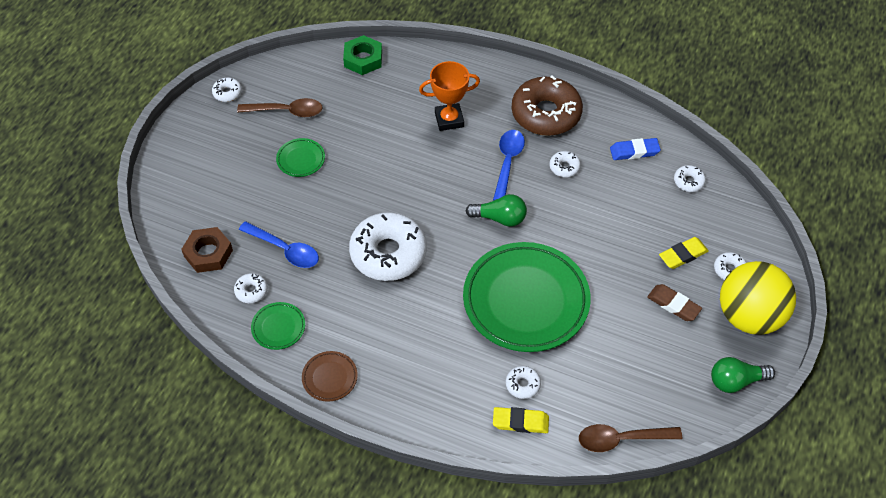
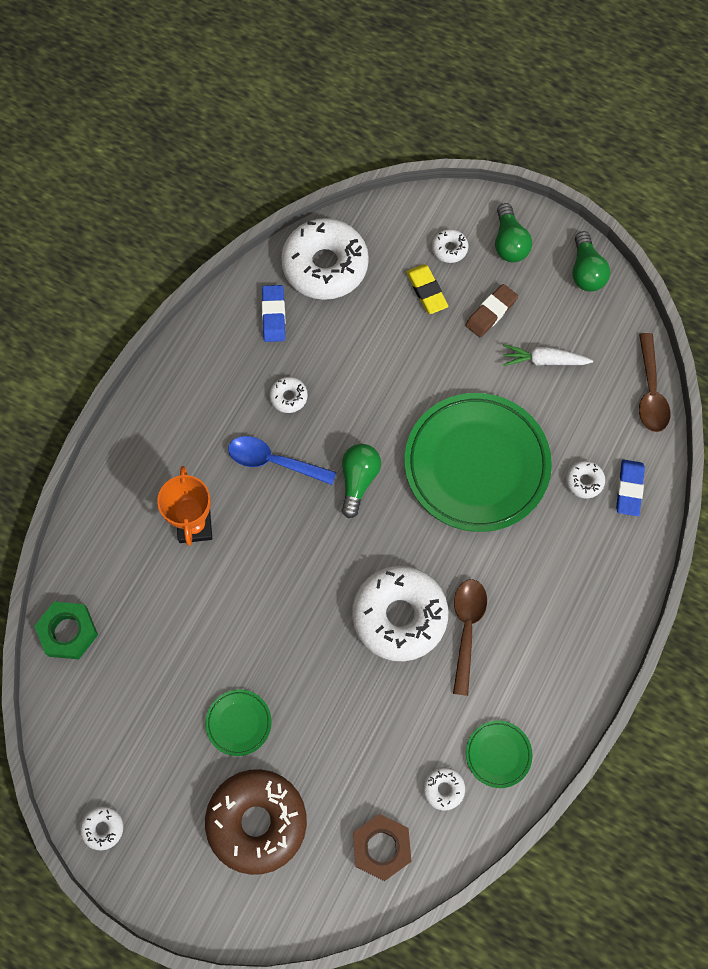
camera: 85 degrees left, 15 degrees up
brown spoon [237,98,323,117] -> brown spoon moved to [453,579,487,696]
blue spoon [239,221,319,268] -> none
brown plate [302,351,358,402] -> none
yellow eraser [493,407,549,433] -> blue eraser [616,460,645,516]
brown donut [512,75,583,136] -> brown donut moved to [205,769,307,875]
white donut [674,165,706,192] -> white donut [281,218,369,300], size x2.36
yellow ball [720,261,796,335] -> green light bulb [495,203,532,262]
none -> white carrot [503,344,593,366]

